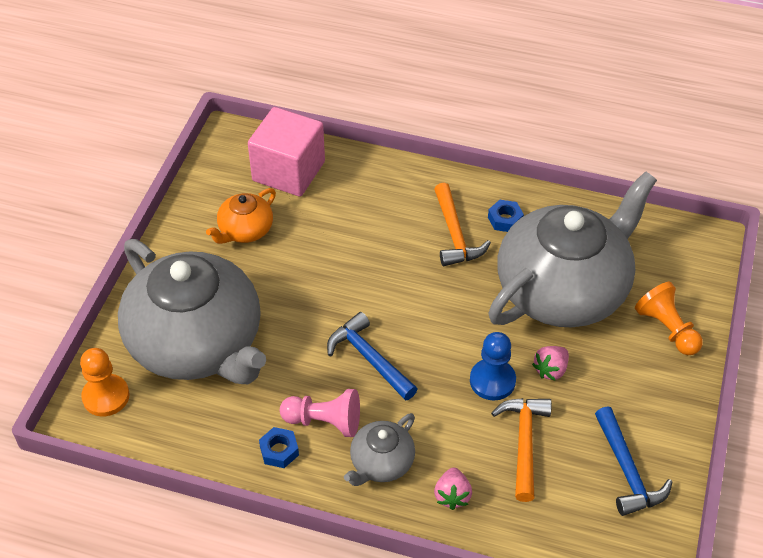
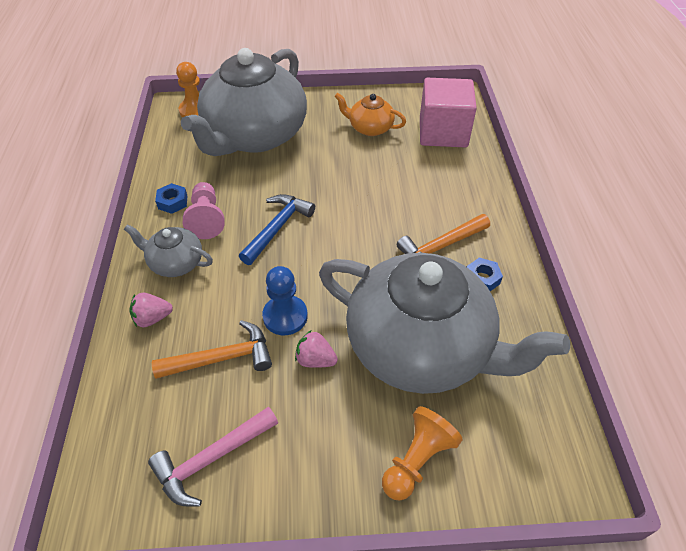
camera: 70 degrees right, 0 degrees up
blue hammer [595,406,673,516] -> pink hammer [148,406,278,507]

